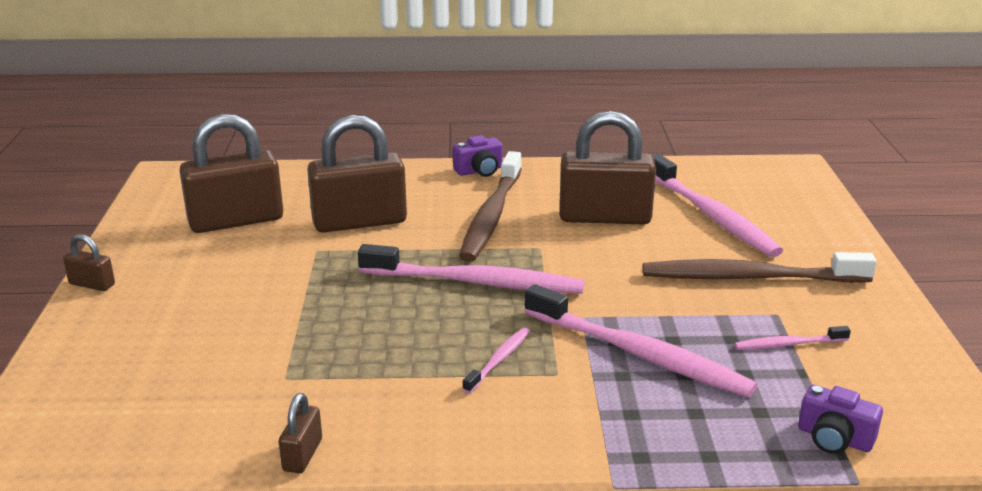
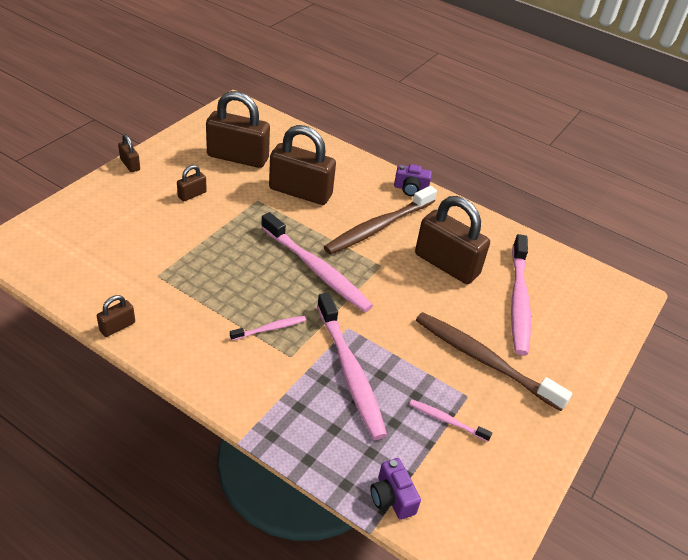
camera: 30 degrees right, 15 degrees up
none -> brown padlock [177,165,207,201]

